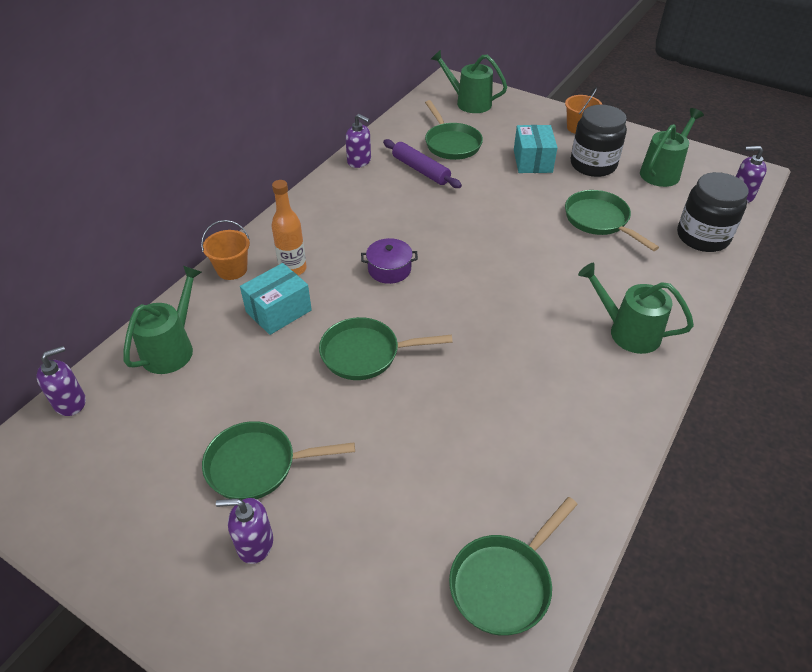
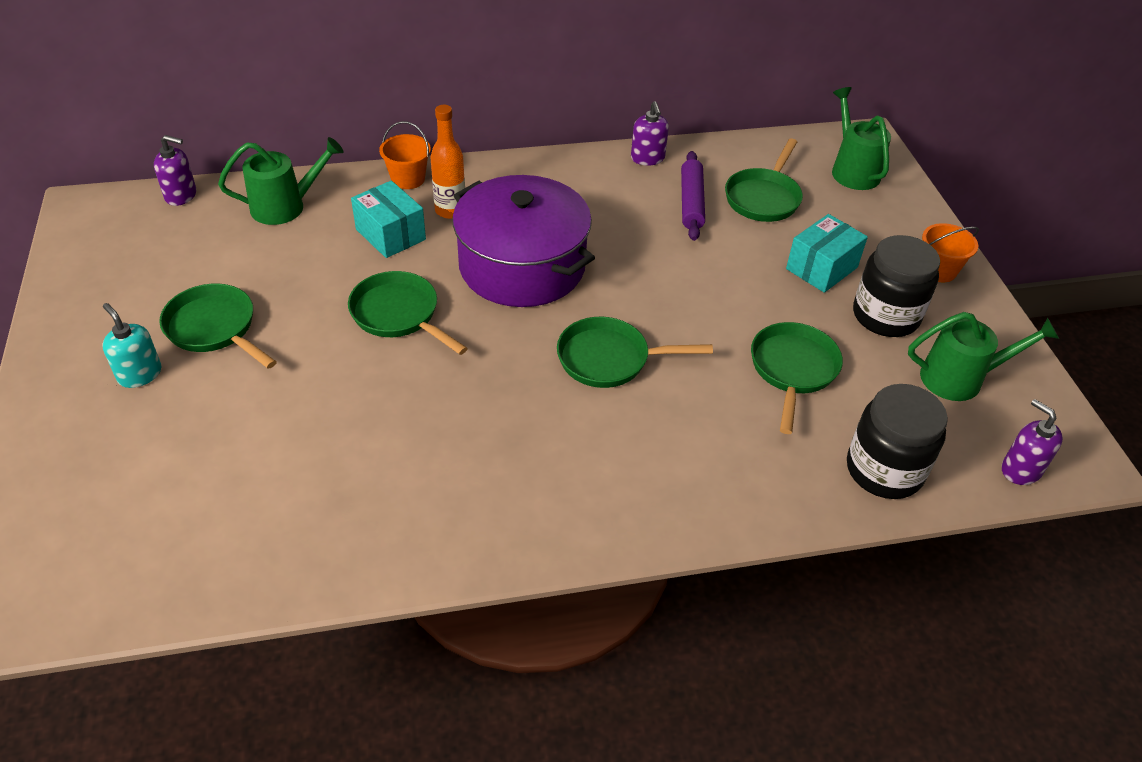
camera: 45 degrees right, 0 degrees up
purple soap dispenser [216,498,273,564] -> turquoise soap dispenser [102,303,161,388]
turquoise box [240,263,312,335] -> turquoise box turned 45 degrees clockwise [351,181,426,258]
purple pot [361,238,418,284] -> purple pot [452,175,595,307], size x2.42
green pan [449,497,578,636] -> green pan moved to [557,317,713,388]
green watering can [578,263,694,354] -> none

